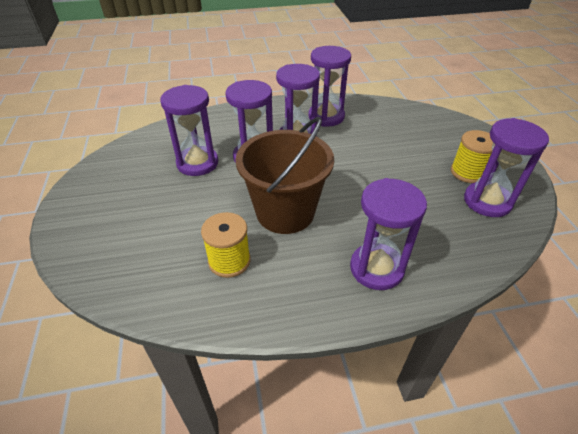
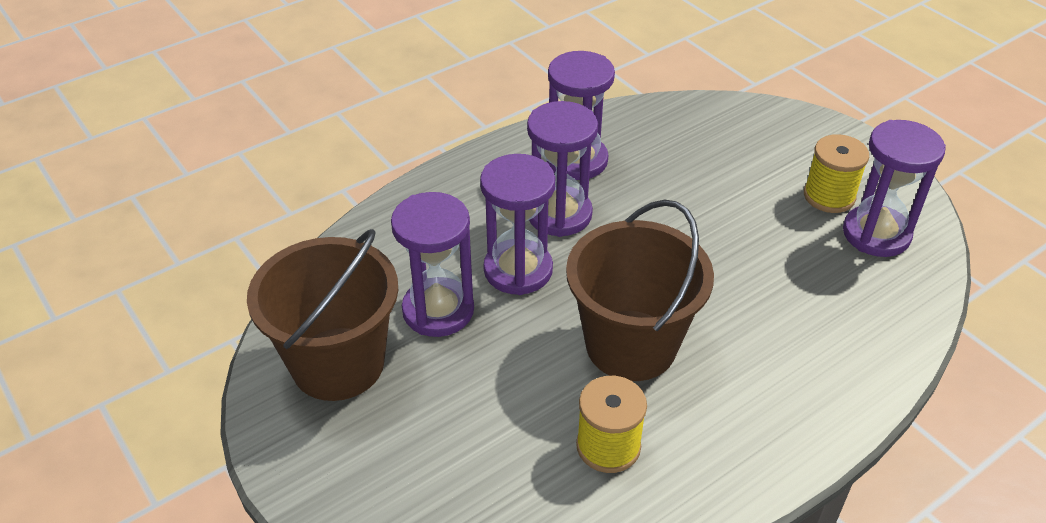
camera: 25 degrees left, 0 degrees up
purple hourglass [350,178,427,290] -> none
none -> brown bucket [247,229,398,401]

